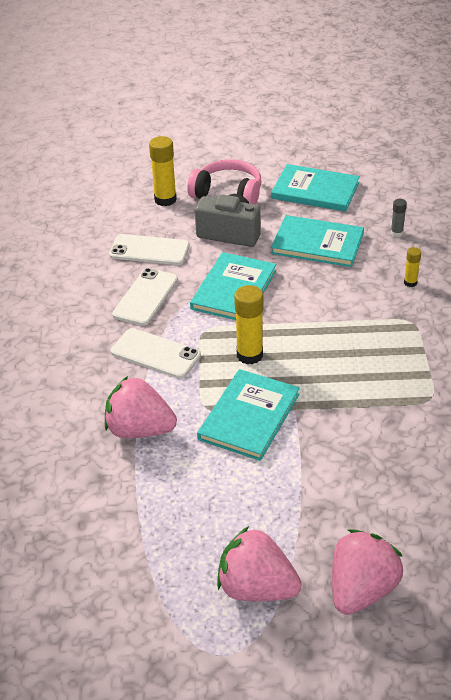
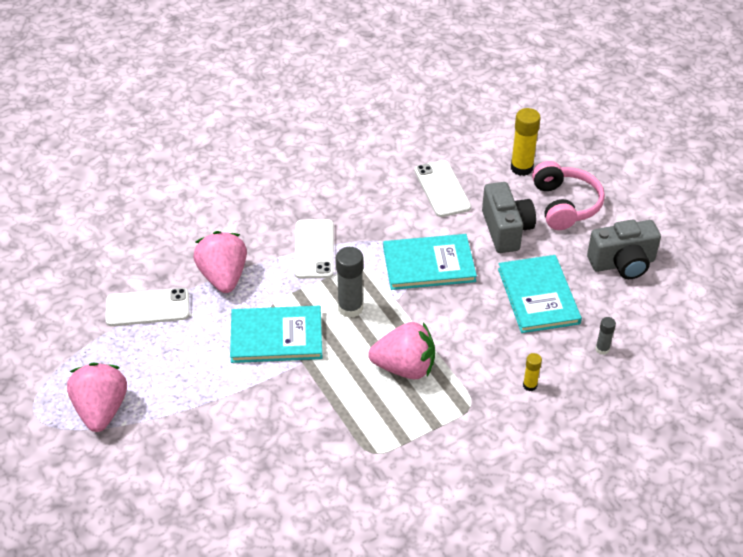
camera: 60 degrees right, 5 degrees up
white phone [112,268,178,326] -> white phone moved to [105,288,189,326]
yellow glue stick [234,285,263,364] -> grey glue stick [336,247,363,318]
turquoise book [271,164,360,212] -> grey camera [587,219,661,279]
pink strawberry [332,529,403,615] -> pink strawberry moved to [368,322,435,379]

